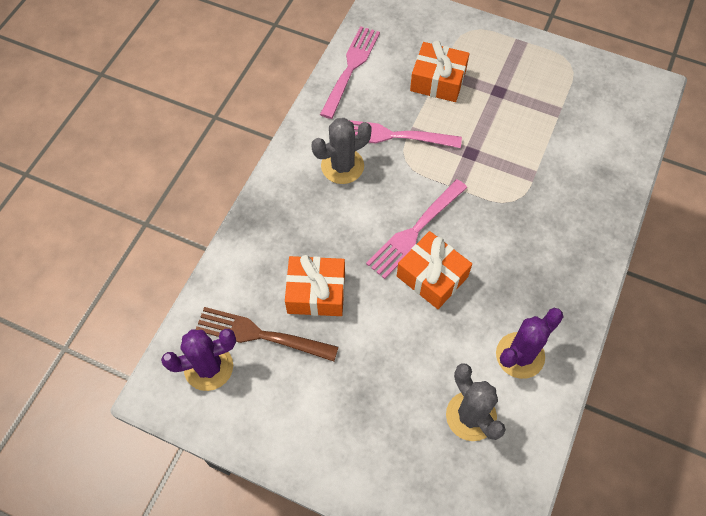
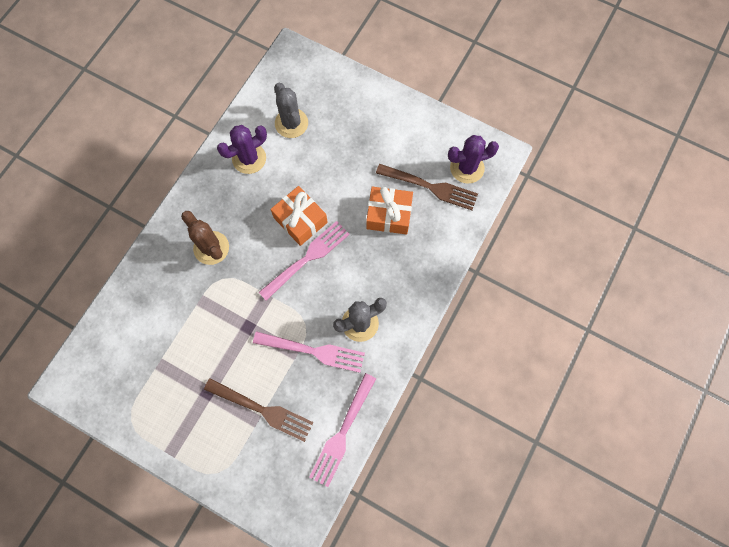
camera: 175 degrees left, 10 degrees up
orange gift [410,40,470,102] -> brown fork [204,378,314,442]
none -> brown cactus [181,211,229,265]

